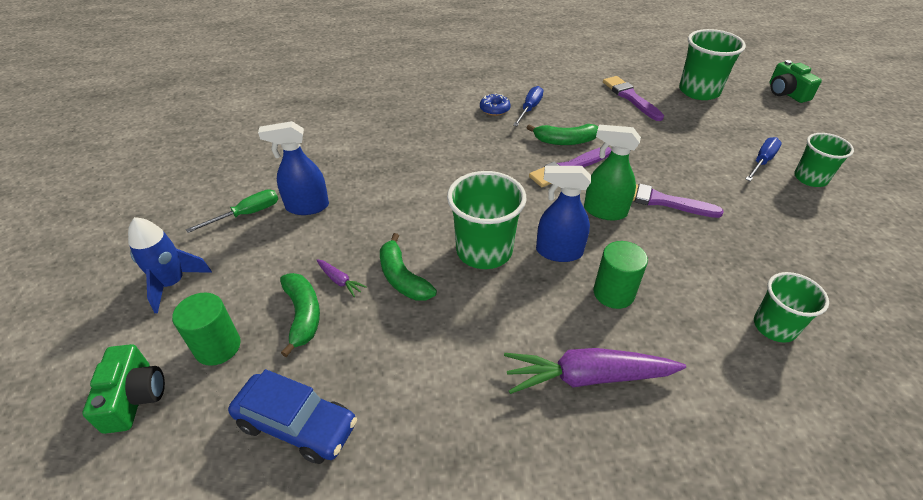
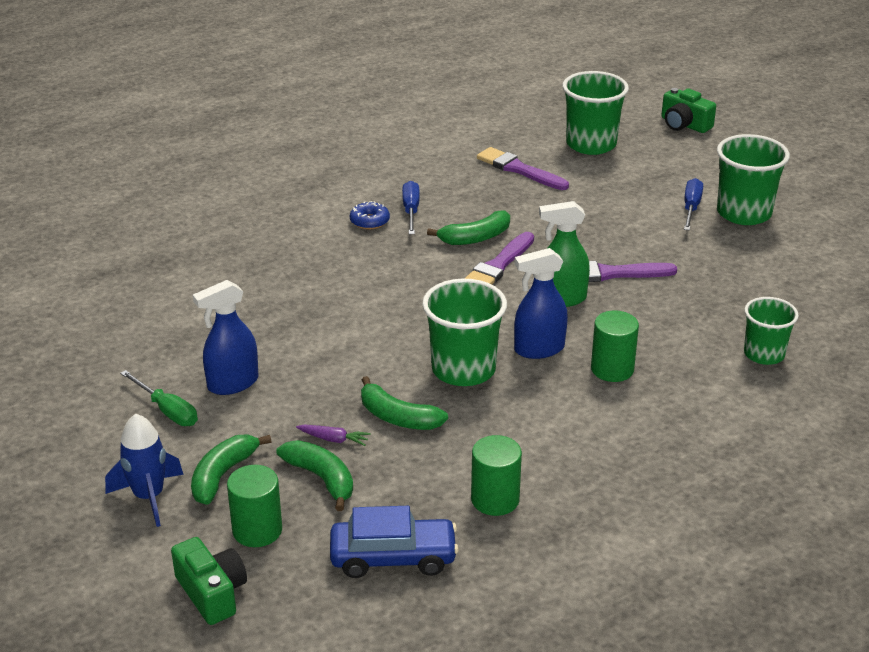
camera: 25 degrees left, 10 degrees down
green screwdriver [186,189,278,233] -> green screwdriver turned 105 degrees clockwise [120,370,198,426]
purple carrot [504,348,686,394] -> none
green cup [794,133,854,187] -> green cup [717,134,790,225], size x1.55
none -> green banana [191,435,272,505]
none -> green cylinder [471,435,522,516]

